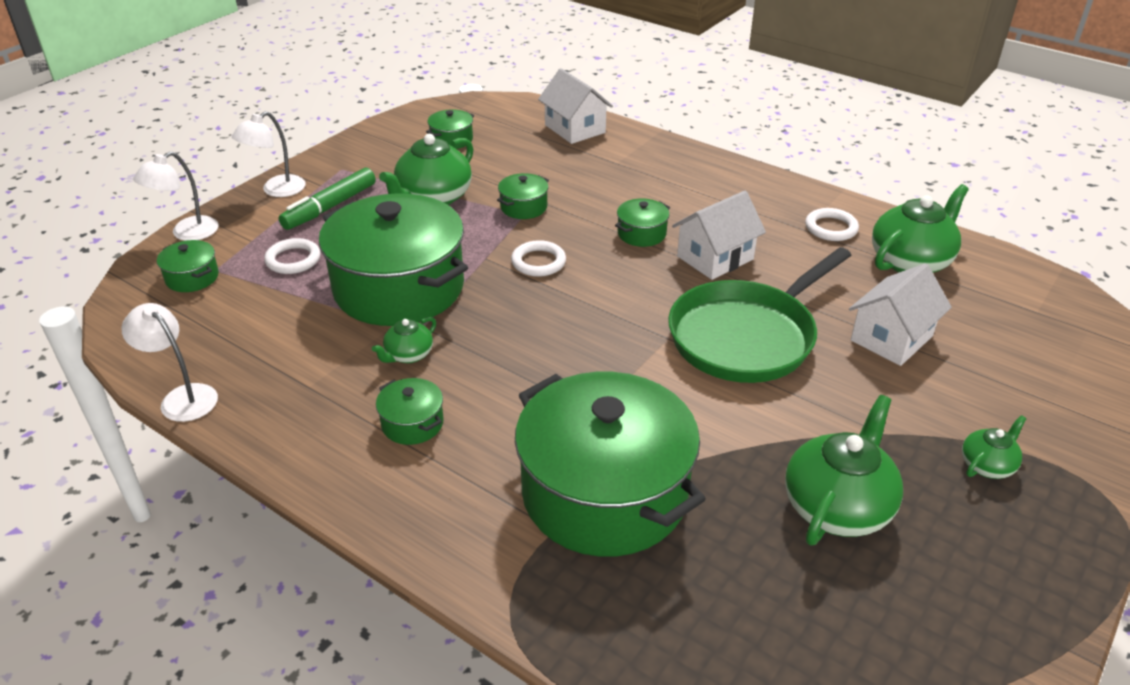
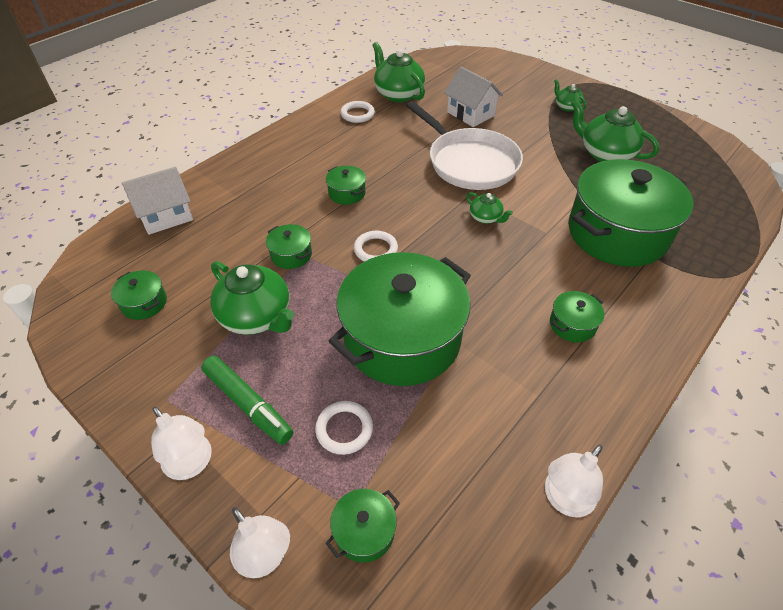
camera: 85 degrees left, 10 degrees up
green teapot [372,317,436,363] -> green teapot moved to [466,192,513,224]
green pan [668,247,851,383] -> white pan [406,101,523,190]
white house [672,191,766,280] -> none

